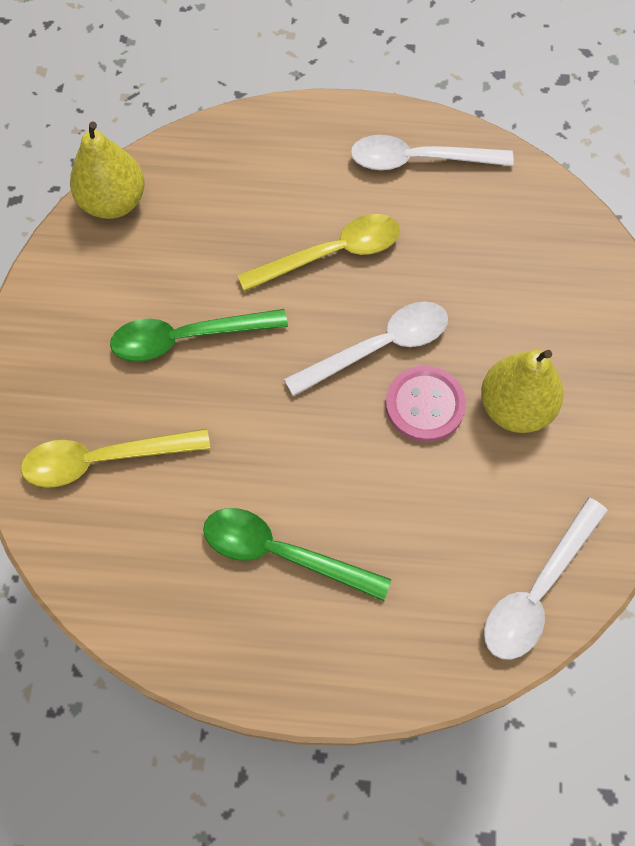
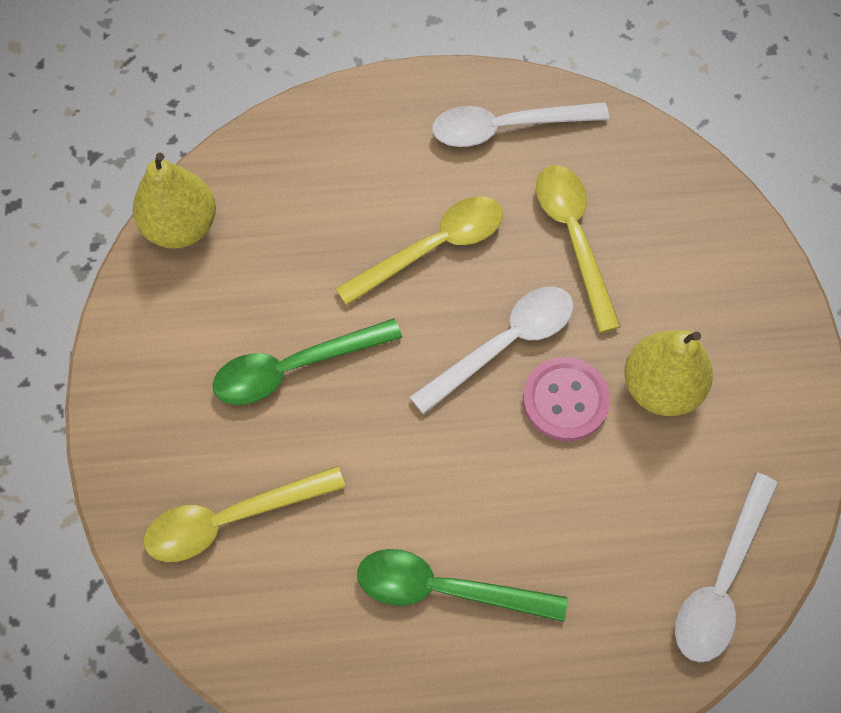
camera: 10 degrees left, 0 degrees up
none -> yellow spoon [536,165,621,333]

